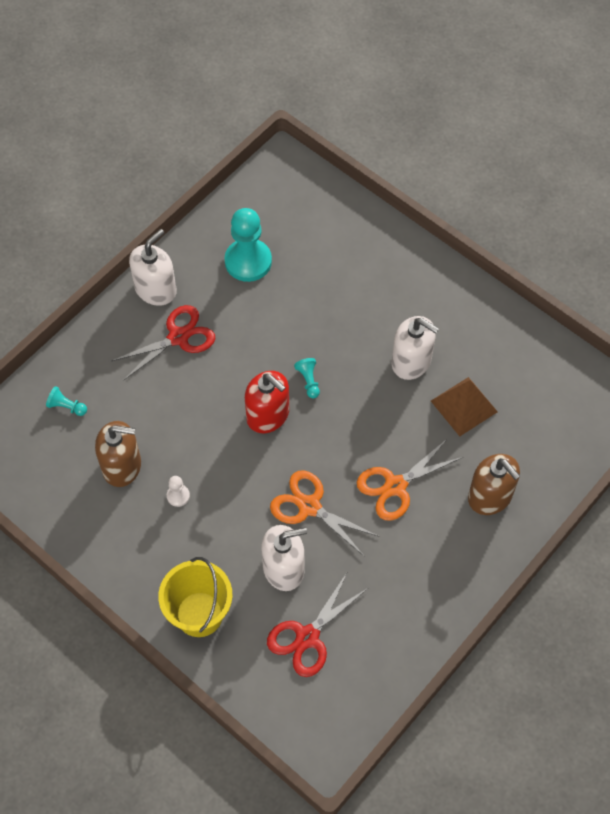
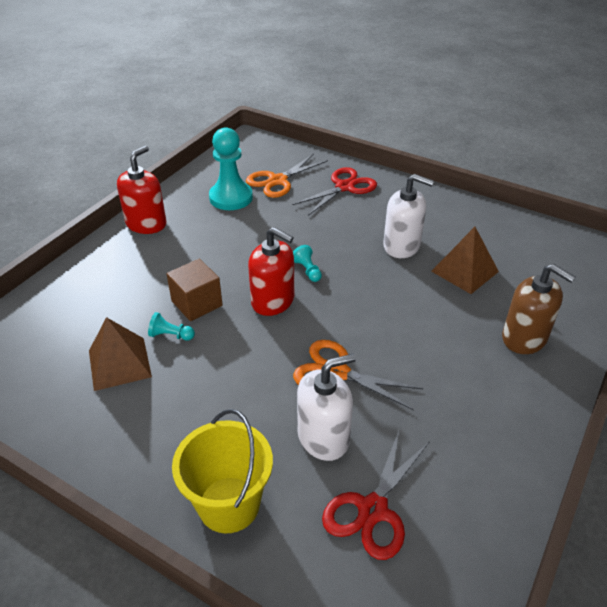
camera: 10 degrees left, 20 degrees down
turquoise pawn [46,386,87,416] -> turquoise pawn moved to [148,312,195,341]
brown soap dispenser [95,421,141,487] -> brown pyramid [89,317,152,391]
red scissors [112,305,215,380] -> red scissors moved to [292,167,377,216]
white soap dispenser [129,229,177,306] -> red soap dispenser [117,146,166,234]
white pawn [167,476,190,507] -> none
orange scissors [357,438,463,521] -> orange scissors moved to [246,154,328,198]
none -> brown cube [166,259,223,321]

